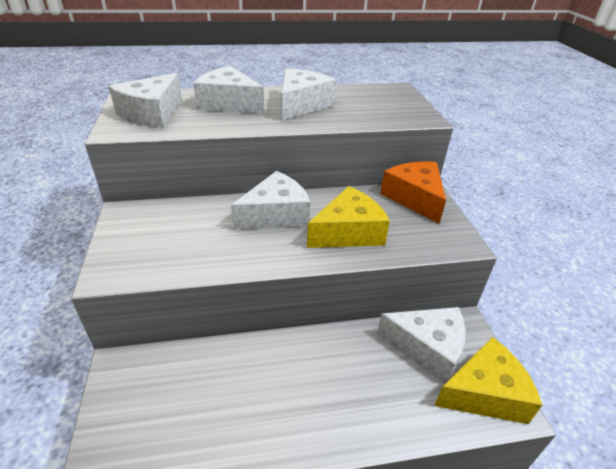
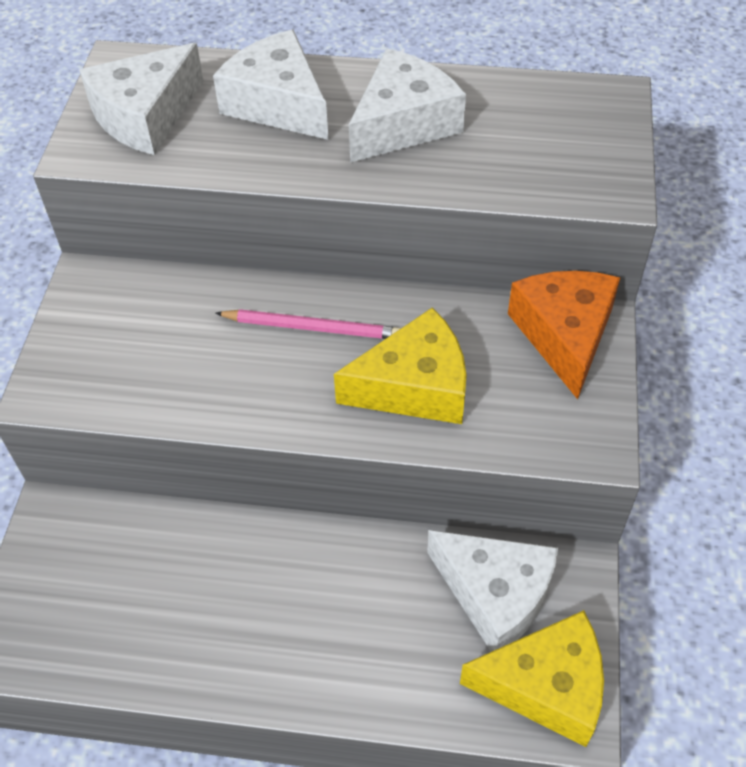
camera: 20 degrees right, 15 degrees up
white cheese [231,171,310,230] -> pink pencil [216,309,401,339]

